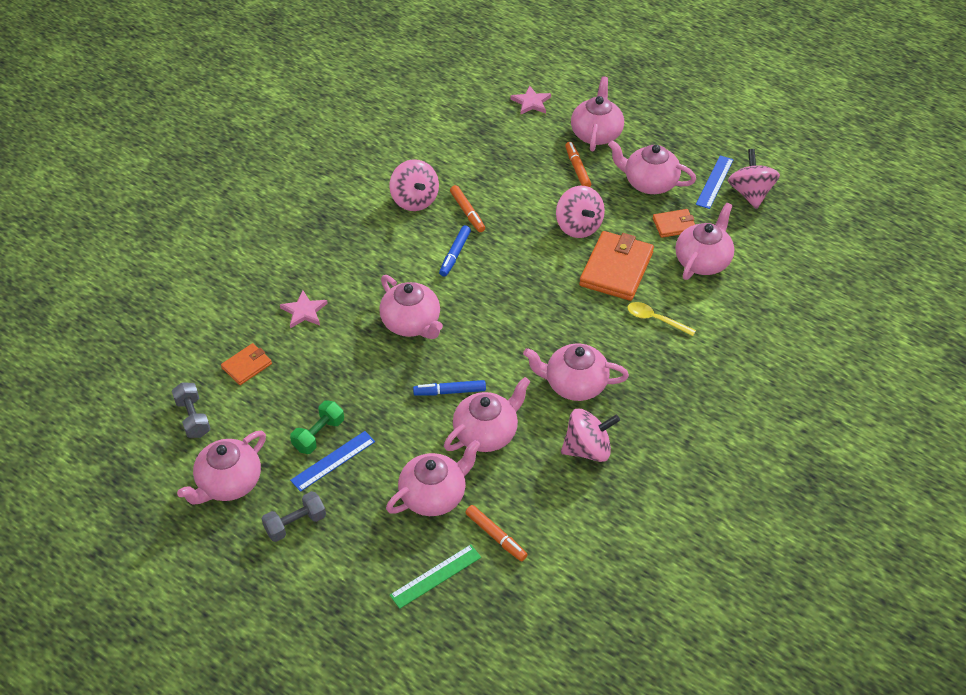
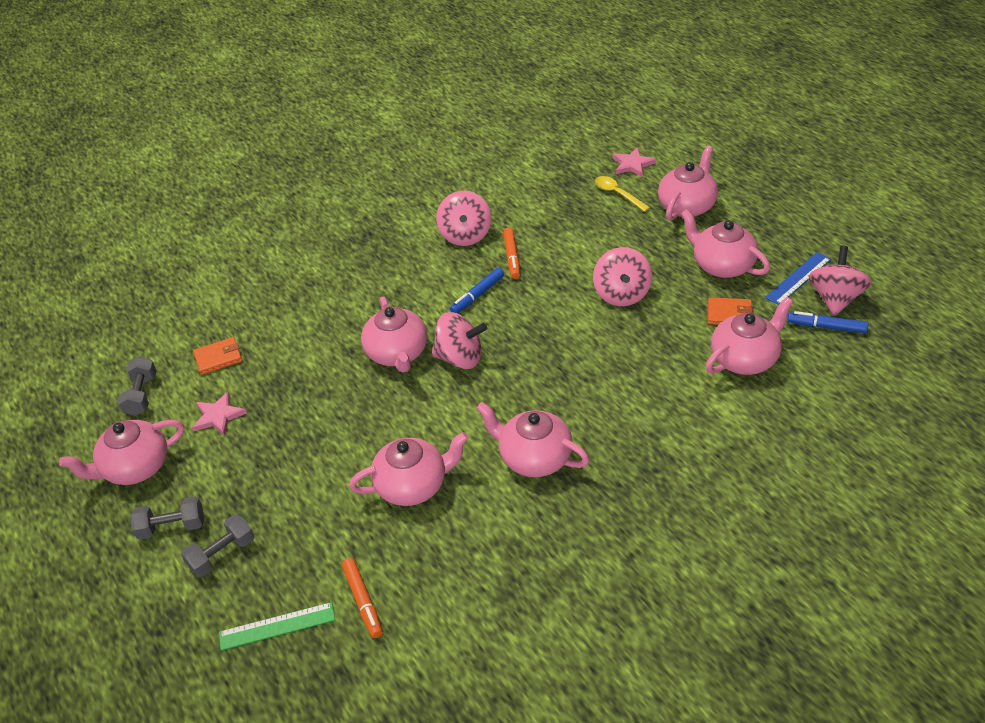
camera: 25 degrees right, 5 degrees down
pink star [280,290,328,328] -> pink star moved to [192,392,247,436]
green dumbbell [290,400,344,454] -> none
blue ruler [290,431,375,492] -> none
pink teapot [386,440,481,516] -> none
blue marker [413,380,486,396] -> blue marker moved to [787,311,868,333]
pink spinning top [561,408,620,462] -> pink spinning top moved to [432,312,487,369]
orange marker [565,142,591,187] -> none
orange wallet [579,231,654,301] -> none
yellow spoon [627,302,696,336] -> yellow spoon moved to [595,176,650,212]
none -> grey dumbbell [181,514,254,577]

